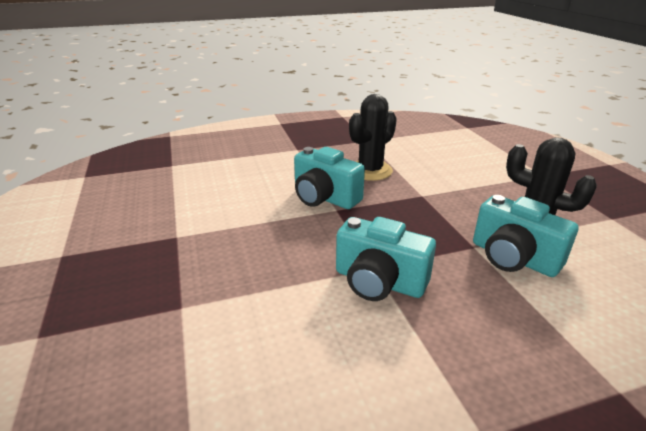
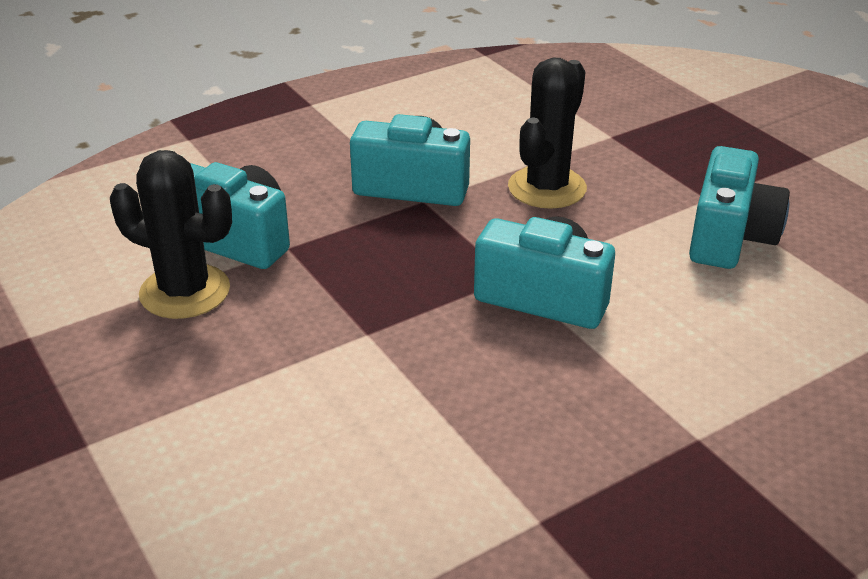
camera: 165 degrees right, 5 degrees up
black cactus [349,94,397,181] -> black cactus moved to [508,57,587,209]
none -> turquoise camera [689,146,790,269]

